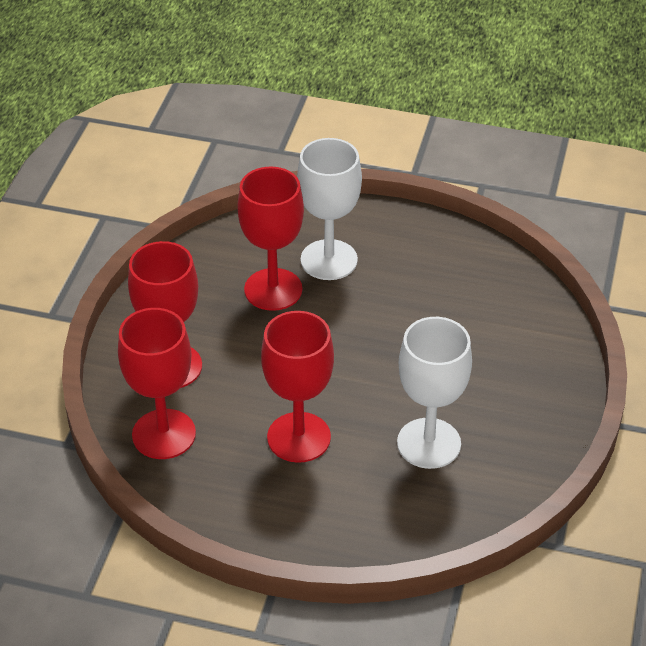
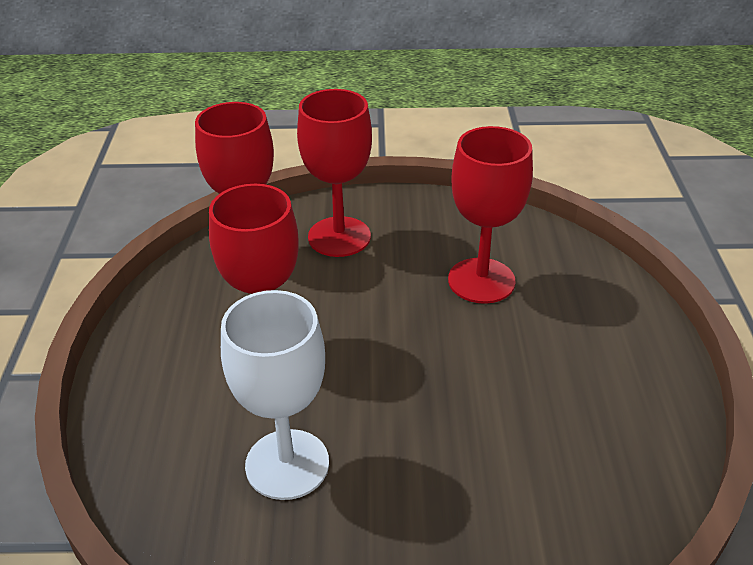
camera: 75 degrees right, 5 degrees down
white goblet [297,138,362,280] -> none

